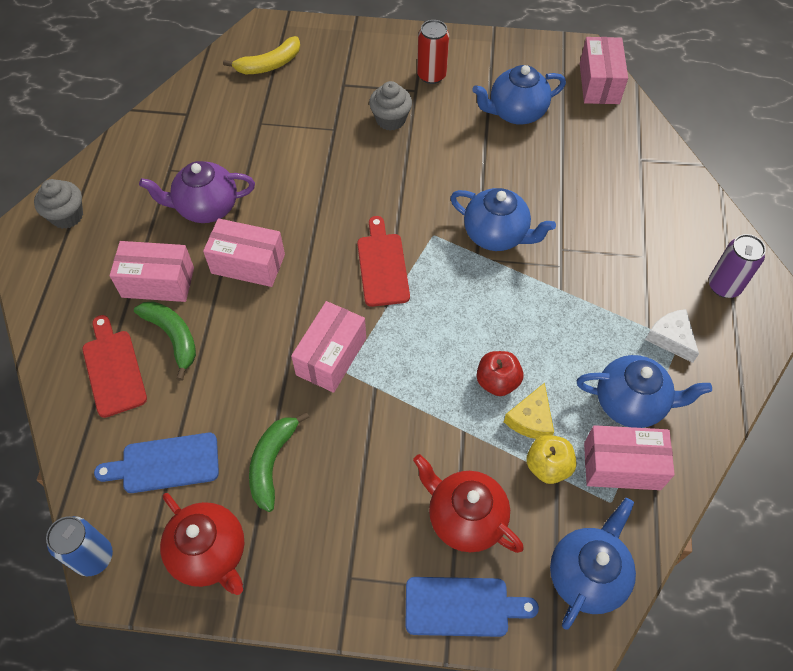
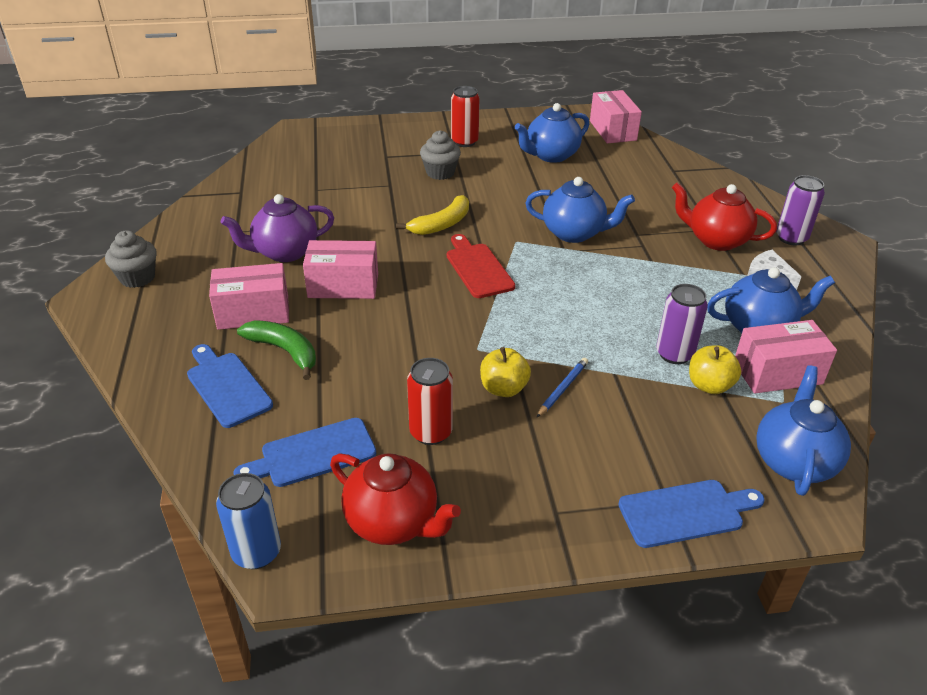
camera: 15 degrees left, 20 degrees down
red cutting board [82,315,147,418] -> blue cutting board [187,344,273,428]
yellow banana [223,36,300,74] -> yellow banana moved to [396,195,469,235]
green banana [249,412,309,512] -> red can [407,358,453,445]
pink box [291,301,366,393] -> none
red teapot [413,454,524,553] -> red teapot moved to [672,183,777,251]
red apple [477,351,524,396] -> none
yellow cheese [504,383,554,439] -> purple can [656,284,708,364]
none -> yellow apple [480,347,531,397]
none -> blue pencil [537,358,588,417]

